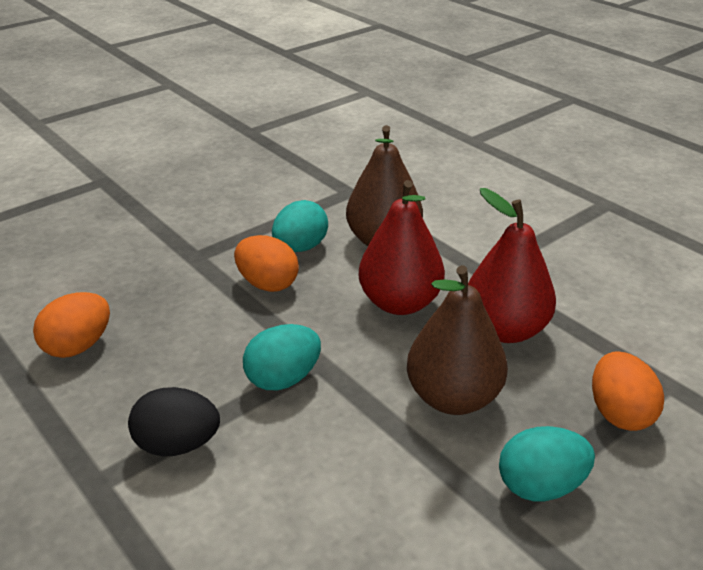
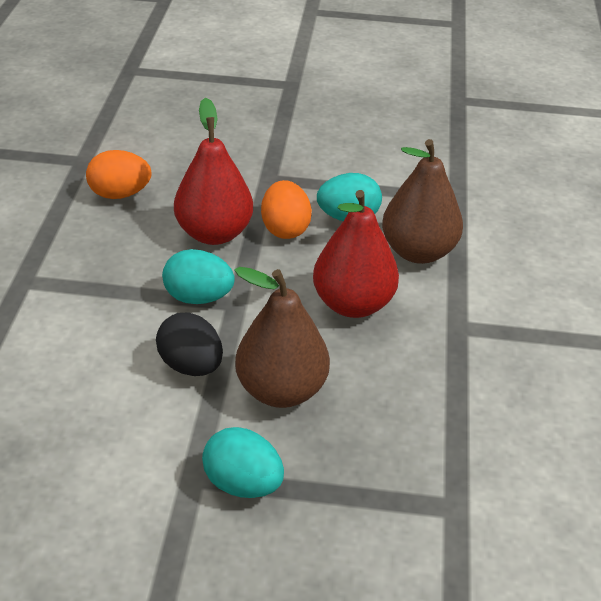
camera: 45 degrees right, 5 degrees up
black egg [128,387,220,456] -> black egg moved to [156,312,223,376]
red pear [468,188,556,343] -> red pear moved to [174,97,253,245]
orange egg [592,352,664,431] -> none

